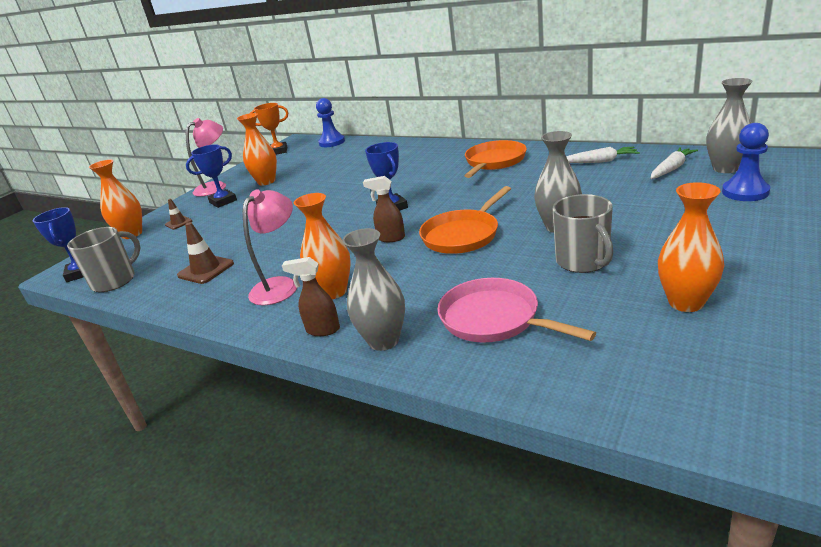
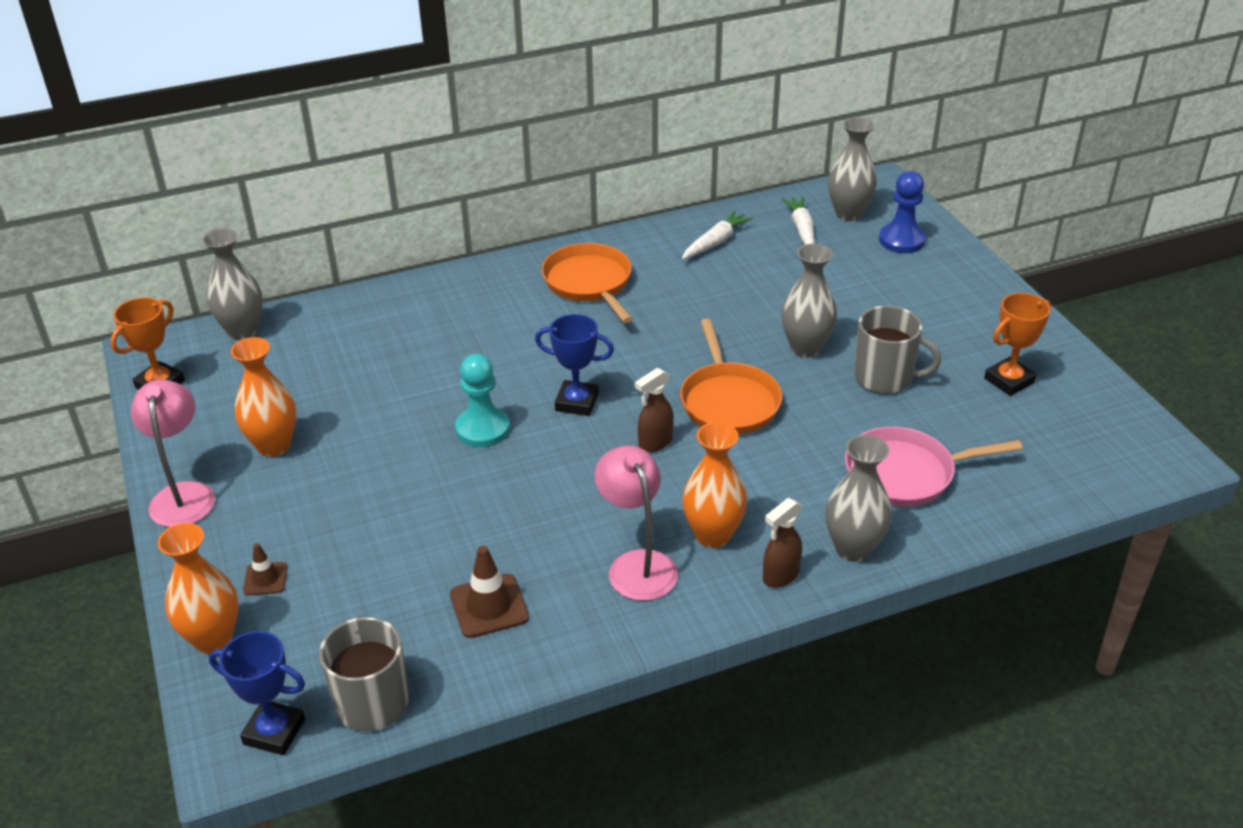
camera: 55 degrees left, 10 degrees up
blue trophy [186,144,237,208] -> none
blue pawn [316,98,345,147] -> grey vase [202,228,263,340]
orange vase [658,182,724,312] -> orange trophy [984,293,1051,396]
none -> turquoise pawn [455,354,510,447]

